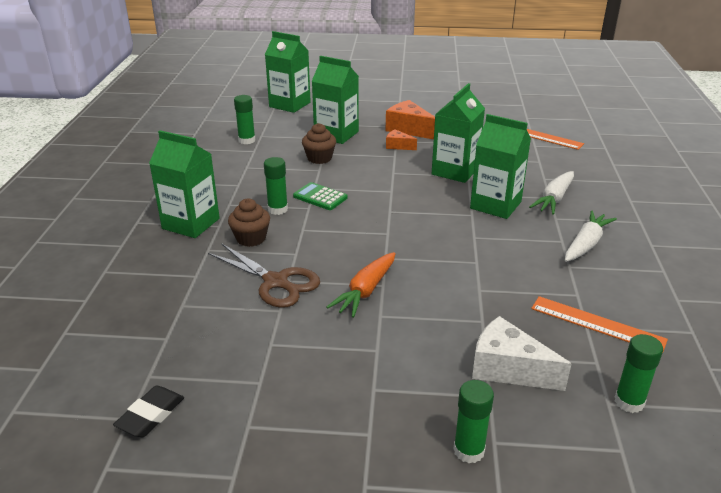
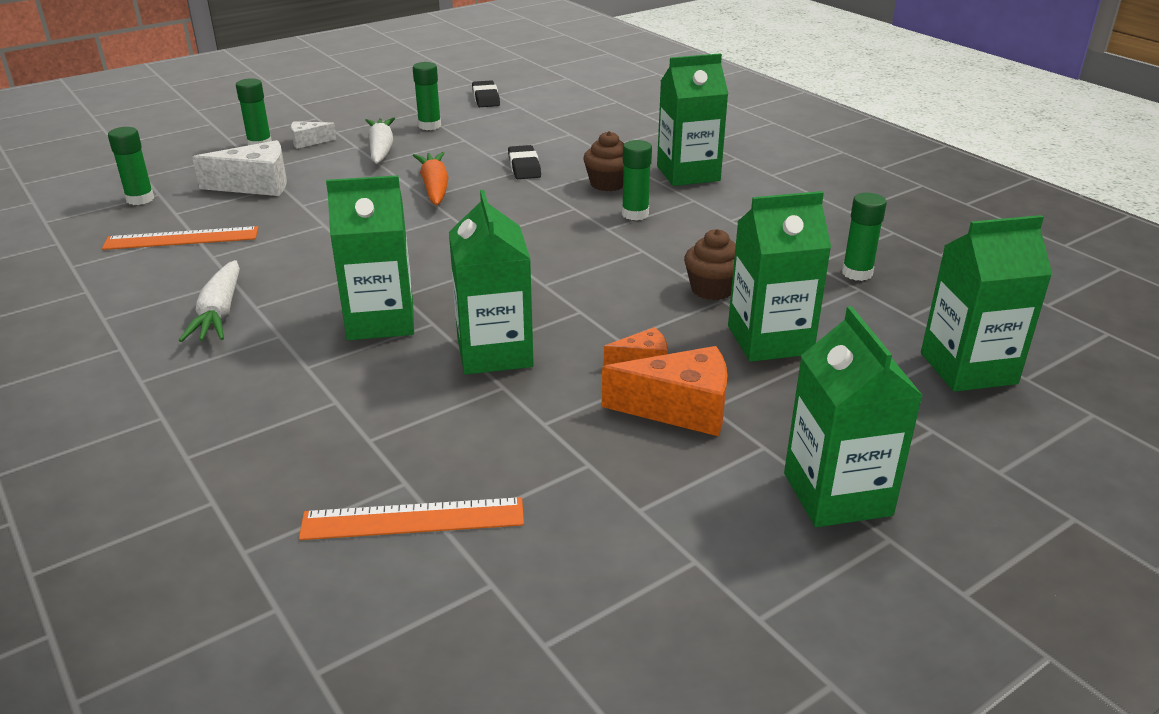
camera: 140 degrees right, 0 degrees up
brown scissors [208,244,320,308] -> black eraser [508,145,541,179]
green calculator [293,182,348,210] -> none
white carrot [529,171,574,215] -> white carrot moved to [365,118,395,164]
none -> white cheese [291,121,336,149]
none -> green glue stick [413,62,441,130]
none -> green carton [784,306,923,527]

